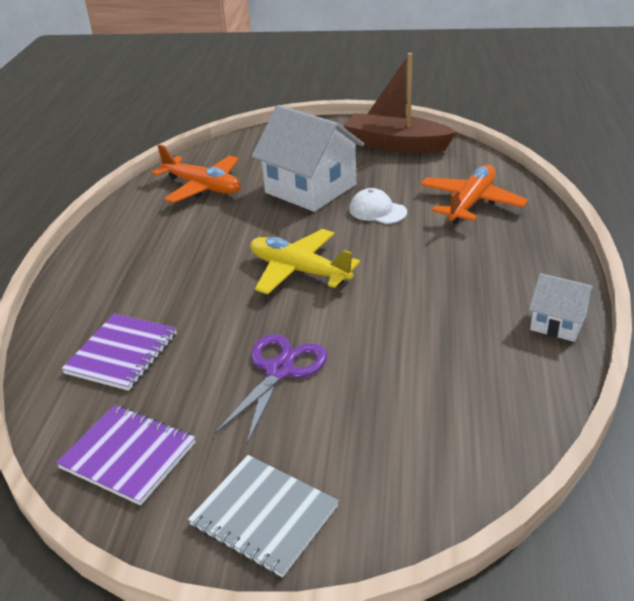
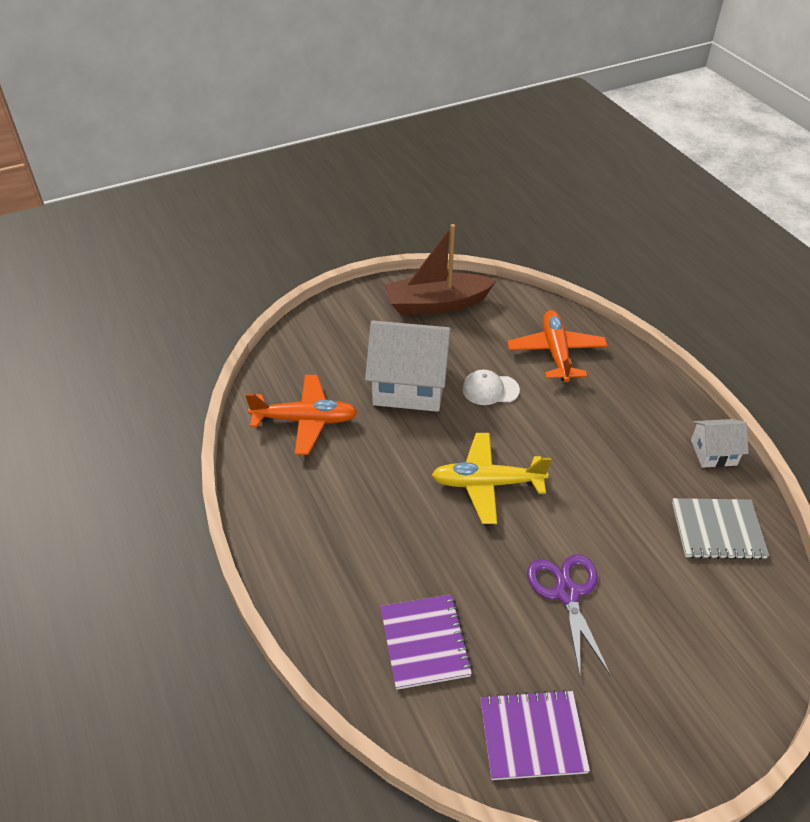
camera: 35 degrees left, 10 degrees up
grey notebook [188,455,339,578] -> grey notebook moved to [672,498,769,560]

